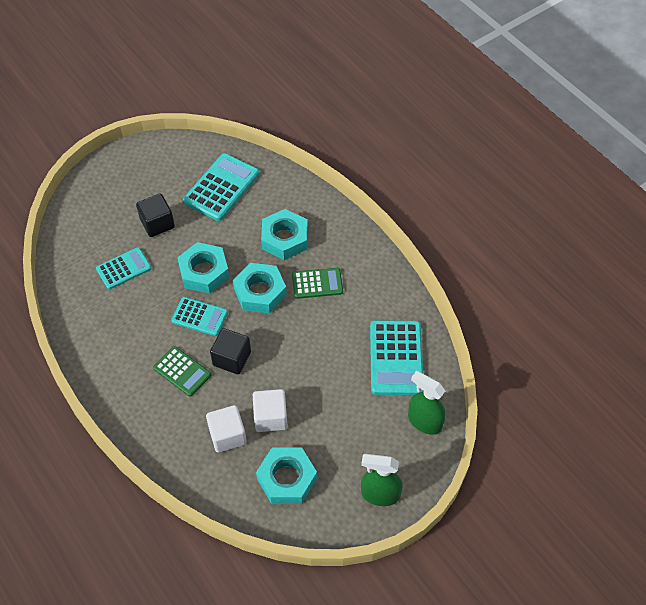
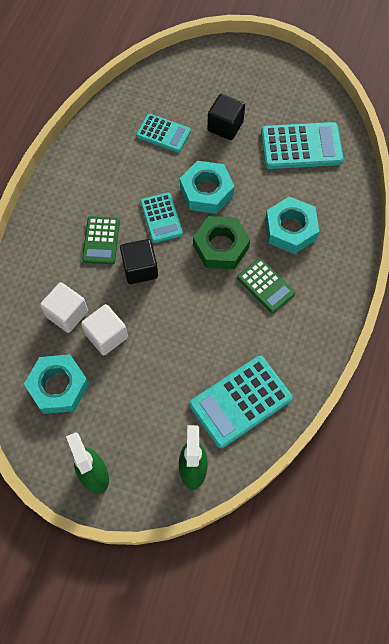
camera: 55 degrees right, 10 degrees up
turquoise nut [233,263,287,314] -> green nut [193,216,250,269]

